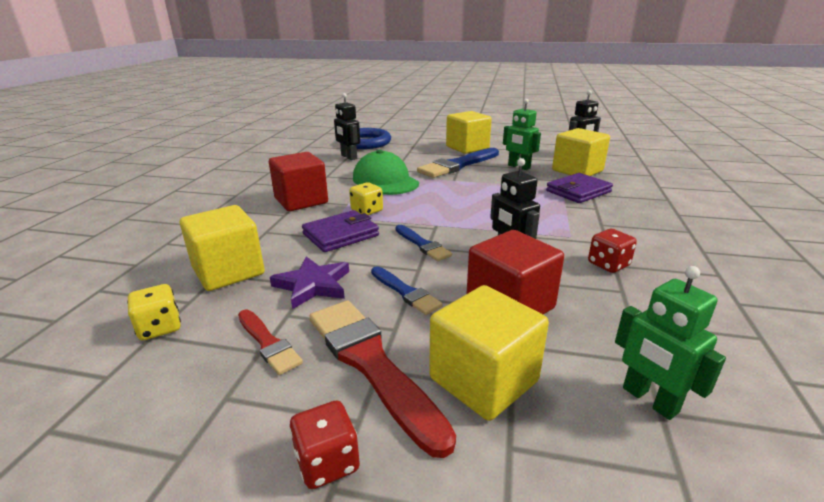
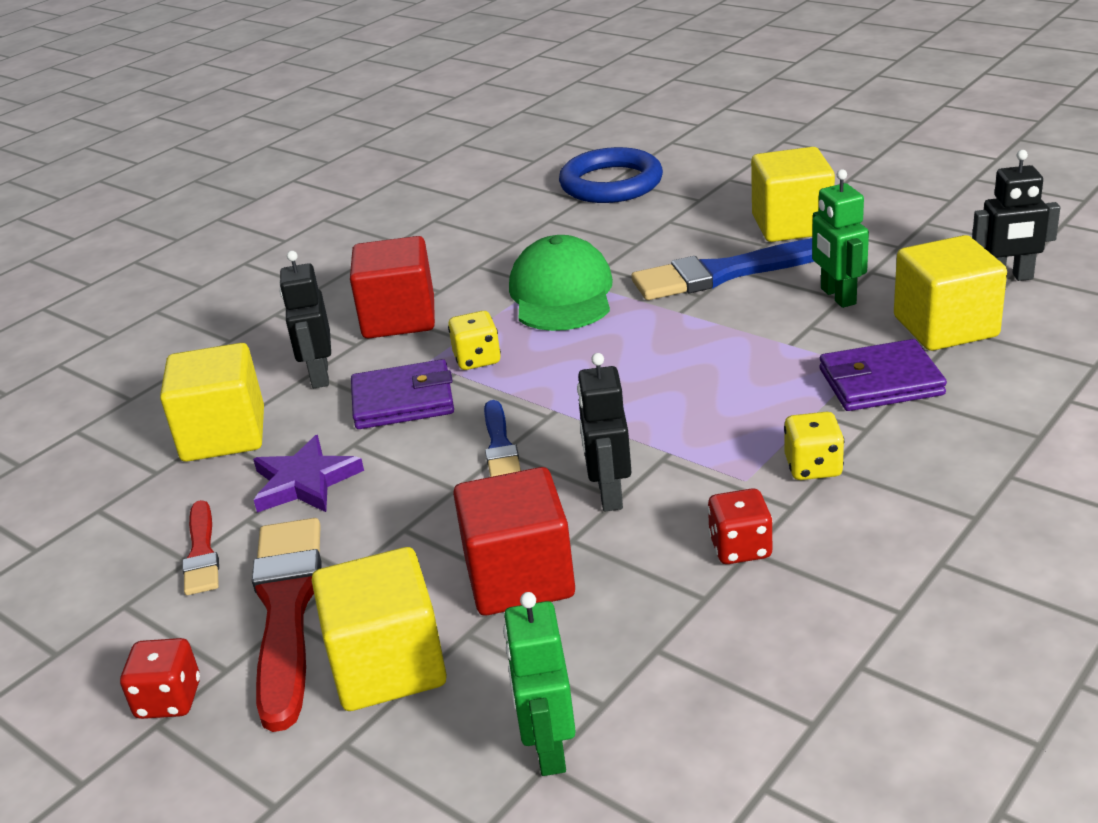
camera: 30 degrees right, 5 degrees up
yellow dice [127,284,181,340] -> yellow dice moved to [784,412,844,480]
black robot [334,93,360,160] -> black robot moved to [280,251,331,388]
blue brush [371,266,443,315] -> none

